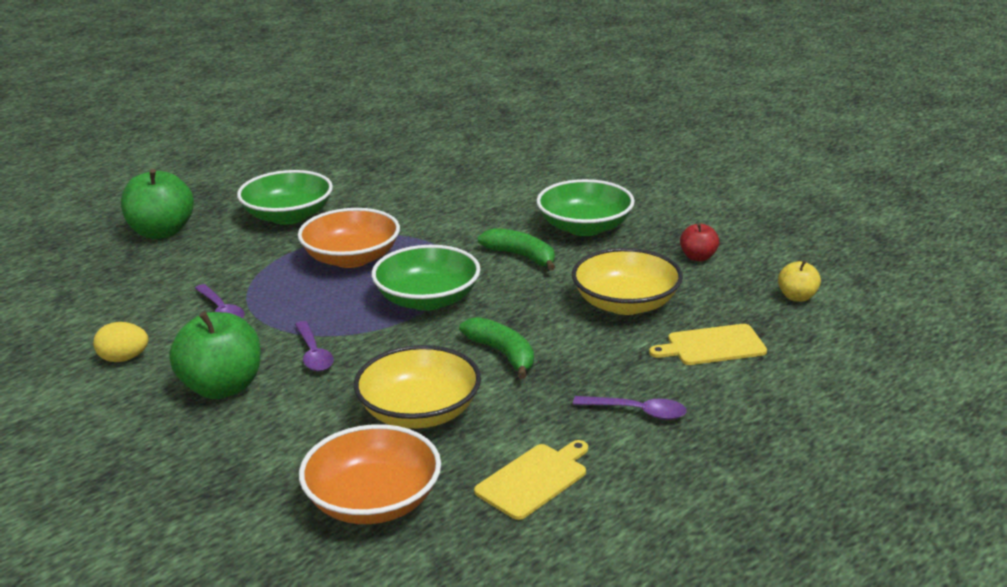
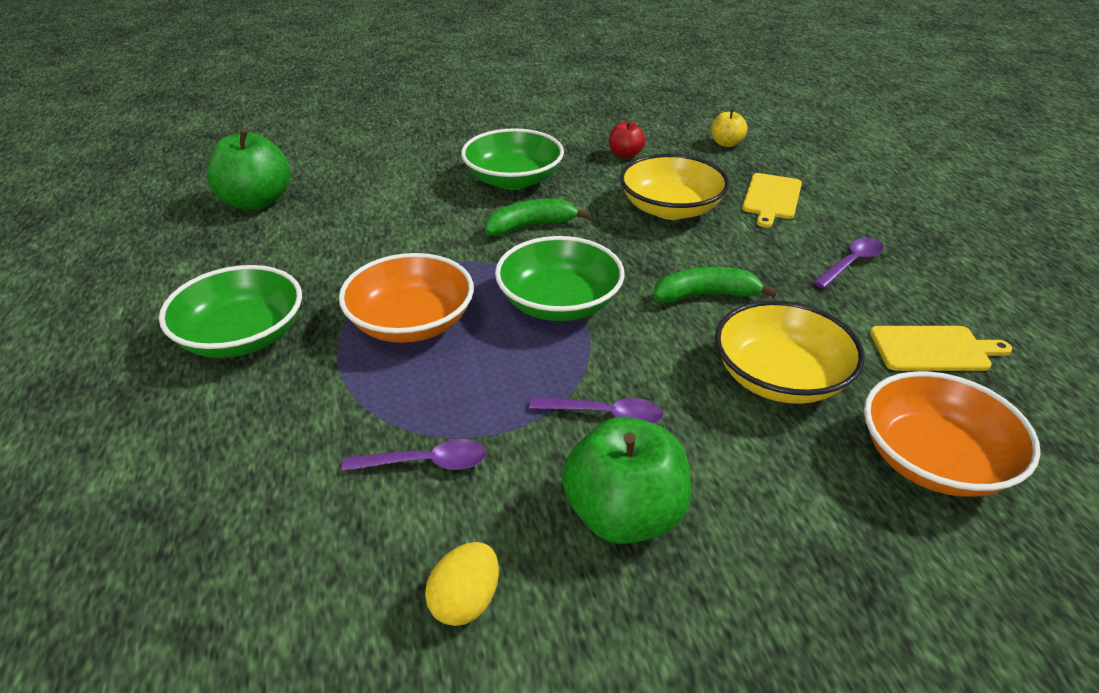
camera: 60 degrees left, 10 degrees up
green apple [121,169,194,239] -> green apple moved to [207,129,291,210]
yellow cutting board [474,440,588,520] -> yellow cutting board turned 105 degrees clockwise [870,326,1012,371]

